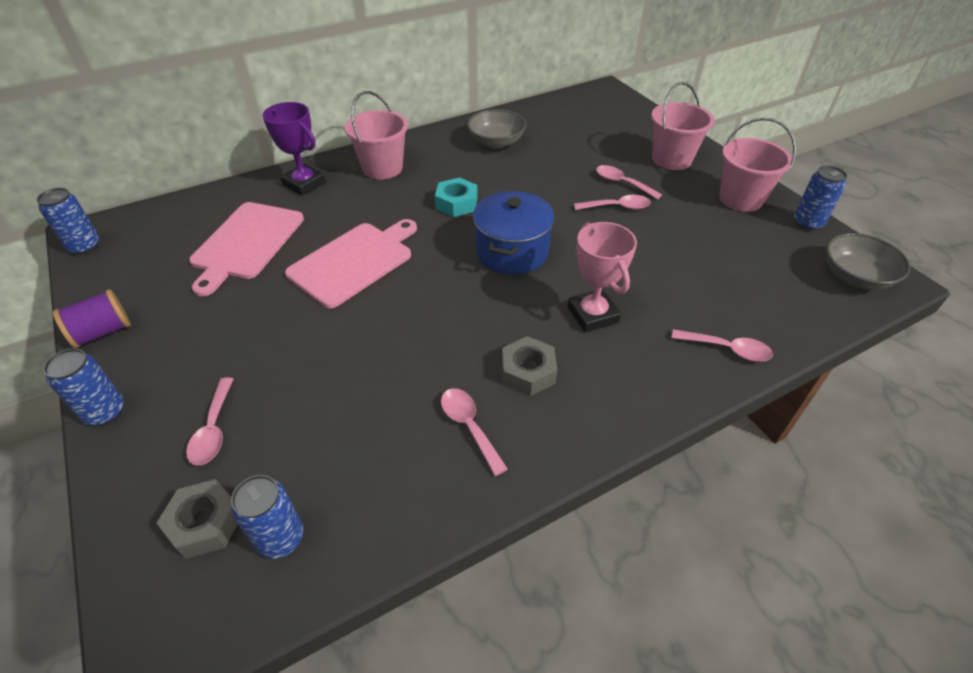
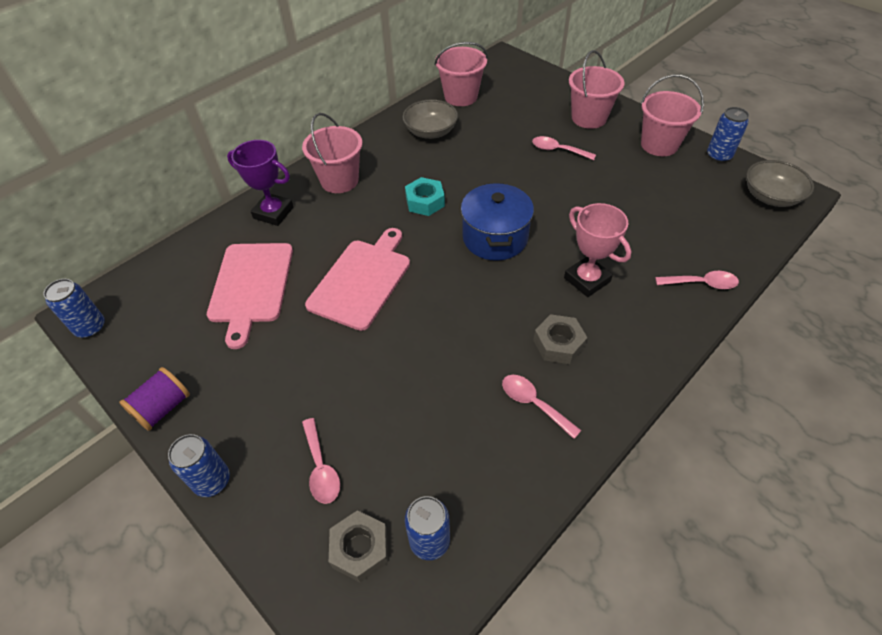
camera: 15 degrees left, 5 degrees up
pink spoon [574,195,651,210] -> none
none -> pink bucket [434,42,488,106]

